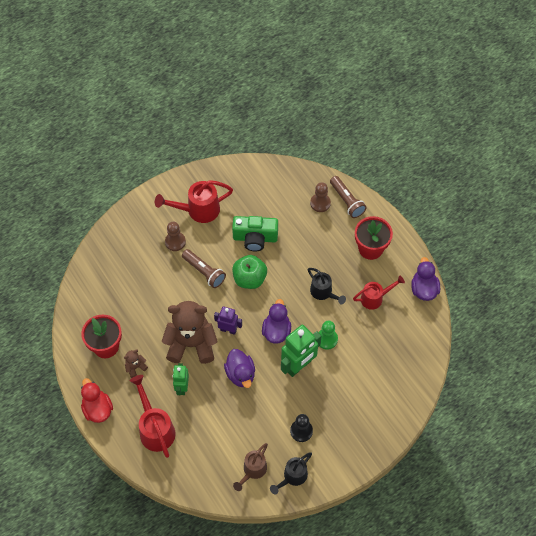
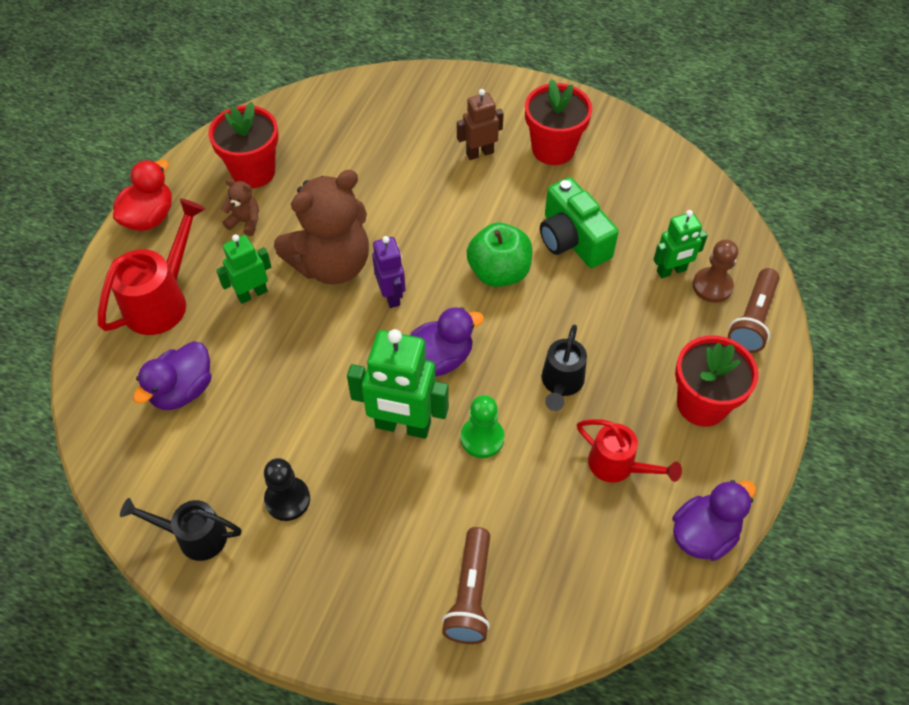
camera: 55 degrees right, 5 degrees down
red watering can [155,180,233,223] -> red flower pot [525,79,592,165]
brown teddy bear [162,301,218,364] -> brown teddy bear turned 90 degrees clockwise [274,170,369,284]
brown pawn [165,222,186,251] -> brown robot [457,89,504,160]
brown flashlight [182,249,226,288] -> brown flashlight moved to [442,527,490,644]
purple duck [224,349,255,388] -> purple duck moved to [133,341,211,410]
brown watering can [233,443,268,491] -> none
none -> green robot [653,210,708,278]

